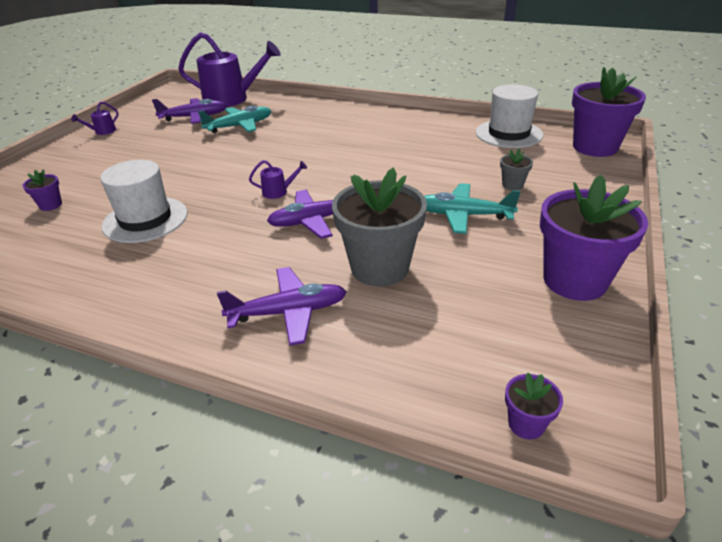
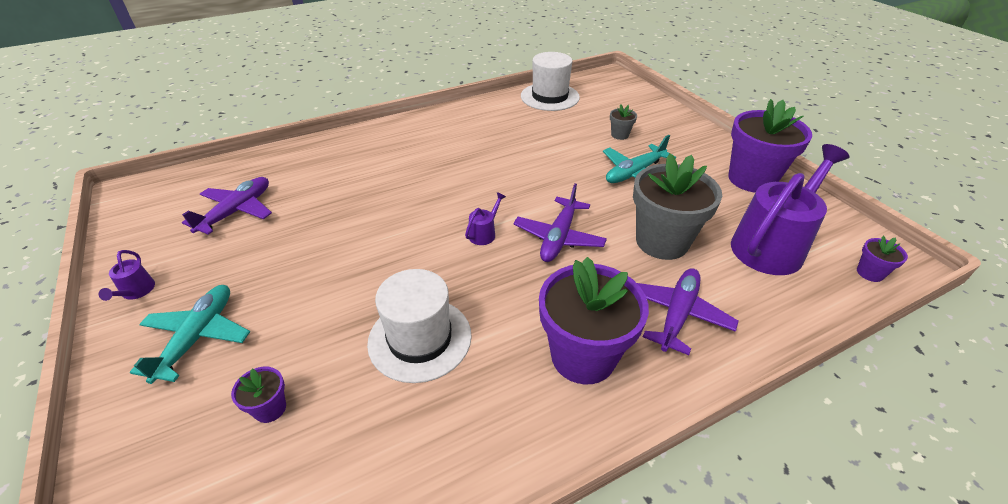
camera: 50 degrees left, 5 degrees up
purple watering can [178,32,281,107] -> purple watering can moved to [731,144,850,275]
turquoise plane [198,106,271,133] -> turquoise plane moved to [130,285,250,384]
purple flower pot [572,67,646,157] -> purple flower pot moved to [539,257,649,384]

